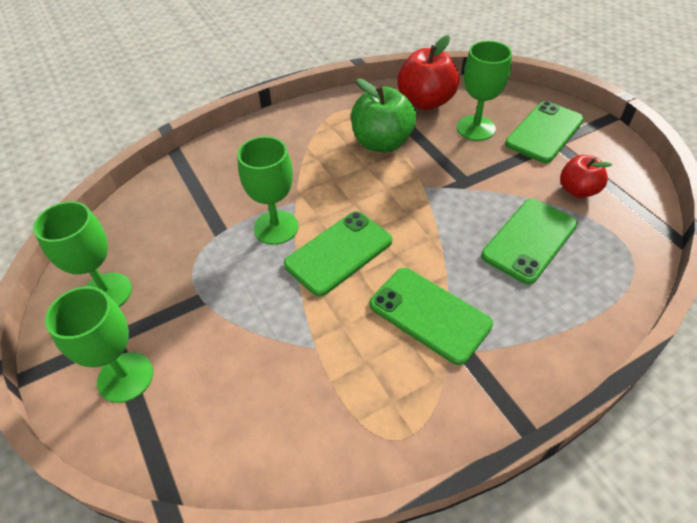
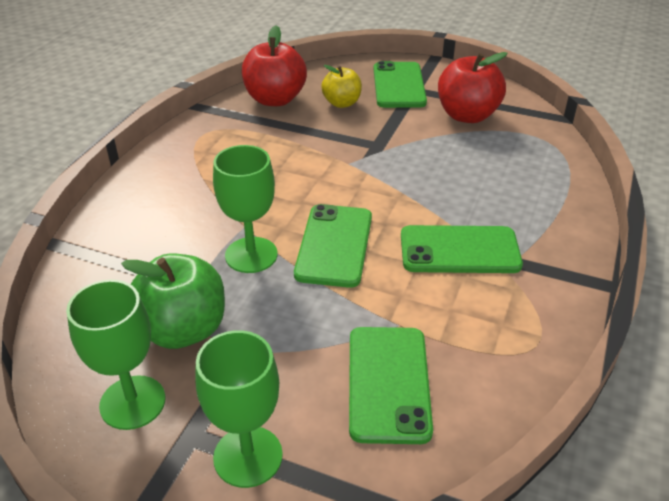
camera: 40 degrees left, 10 degrees down
green apple [351,78,416,152] -> green apple moved to [121,253,225,349]
green goblet [457,41,512,141] -> yellow apple [321,65,362,108]
green phone [481,199,578,284] -> green phone moved to [349,327,433,444]
red apple [560,155,612,198] -> red apple [438,52,508,123], size x1.61

